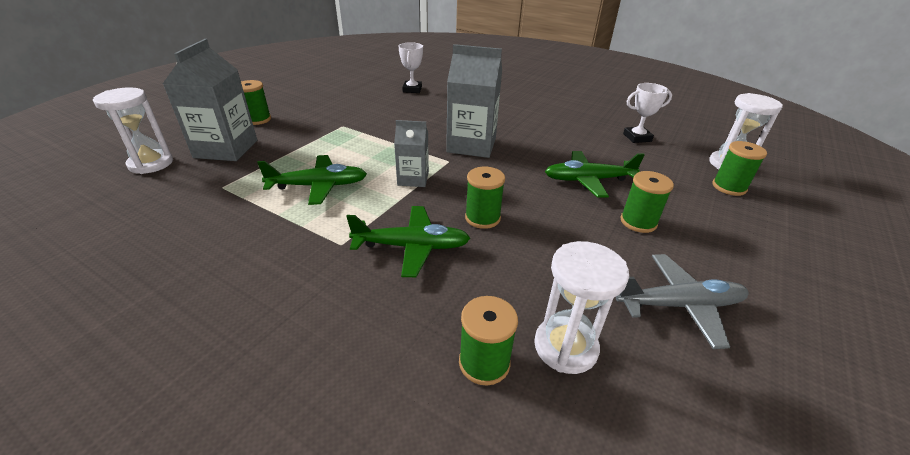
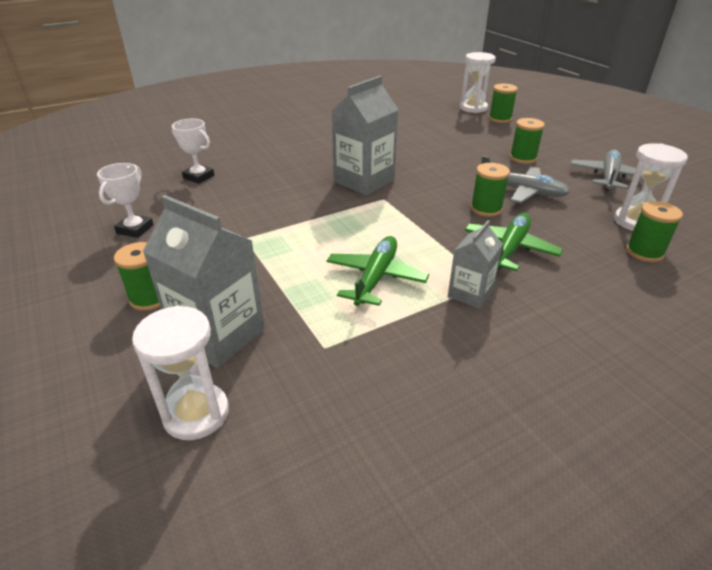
camera: 60 degrees left, 0 degrees up
grey carton [394,120,429,187] -> grey carton moved to [448,220,503,309]
green plane [545,151,645,198] -> none
white trophy [623,83,672,143] -> white trophy moved to [97,163,154,238]
none -> grey plane [482,156,570,203]

